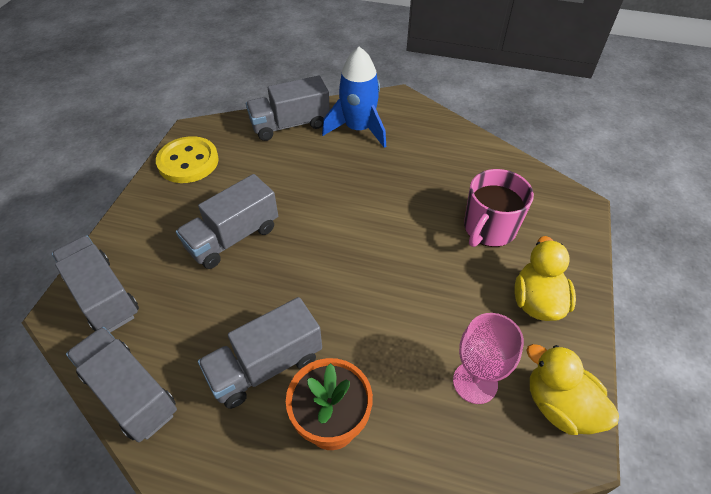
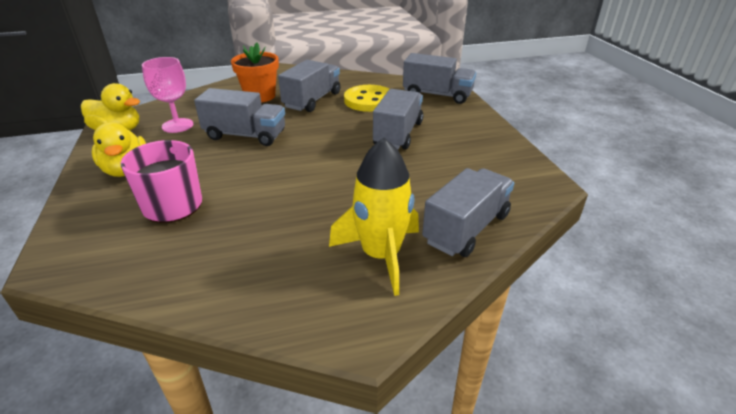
camera: 150 degrees right, 15 degrees down
grey truck [66,327,177,442] -> grey truck moved to [194,88,285,146]
yellow button [156,136,219,183] -> yellow button moved to [344,85,389,112]
blue rocket [322,47,386,148] -> yellow rocket [329,138,419,296]

